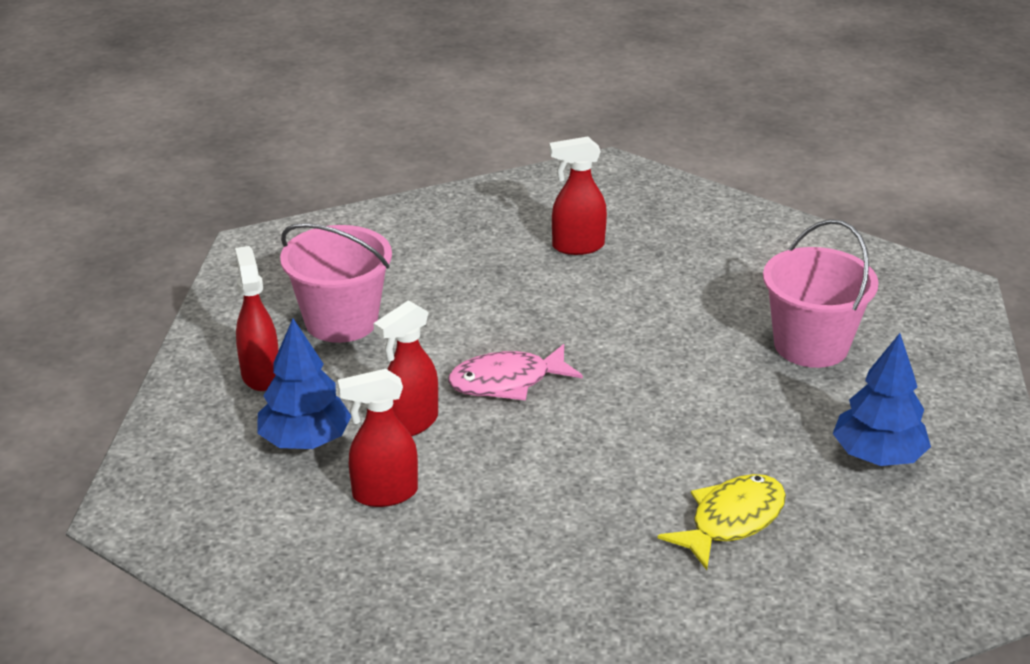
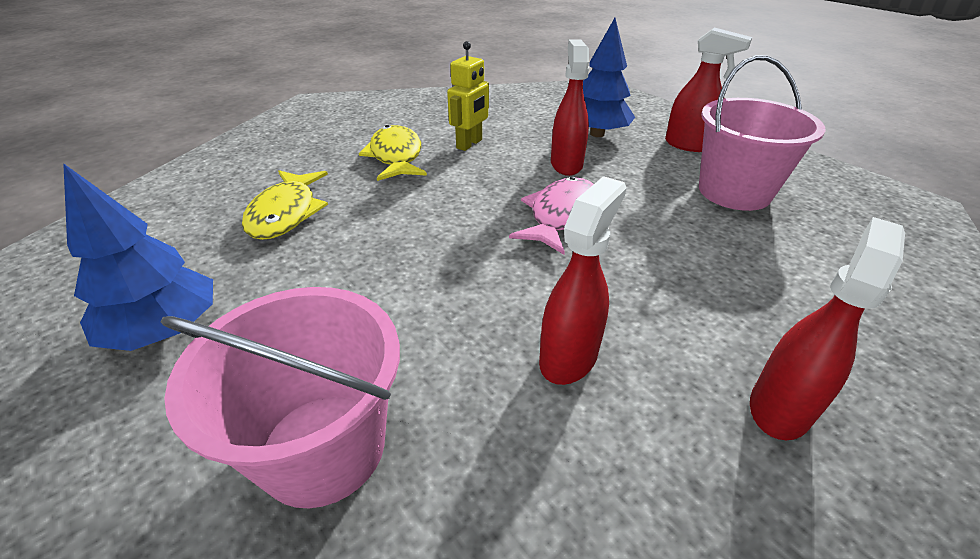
camera: 135 degrees right, 5 degrees up
red spray bottle [338,369,418,507] -> red spray bottle moved to [539,176,626,385]
none -> yellow fish [359,125,427,181]
none -> yellow robot [447,41,489,151]

